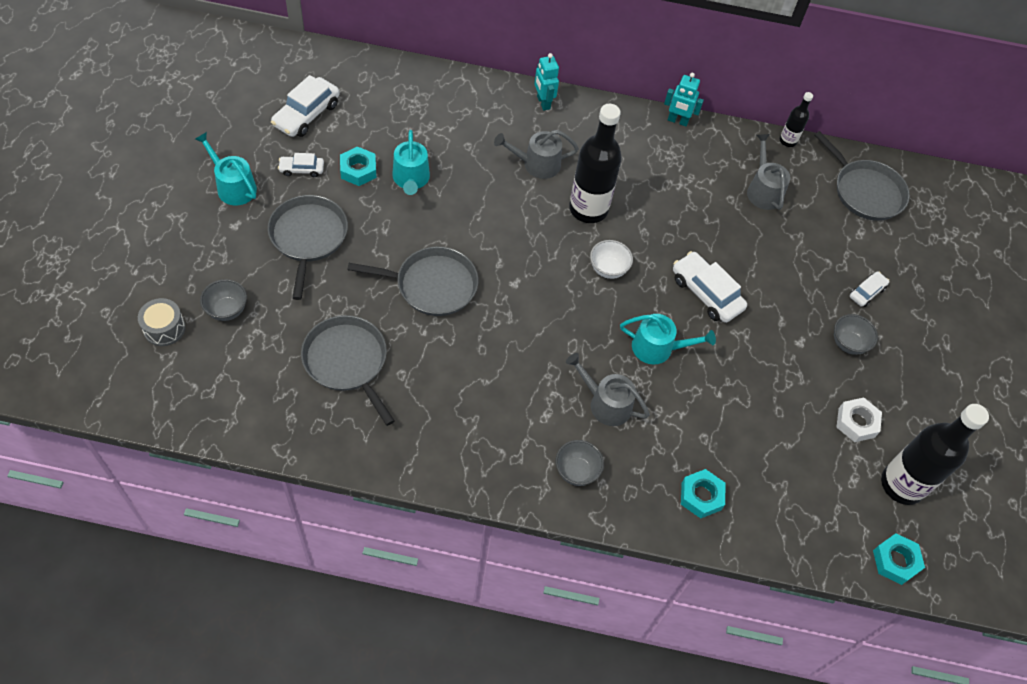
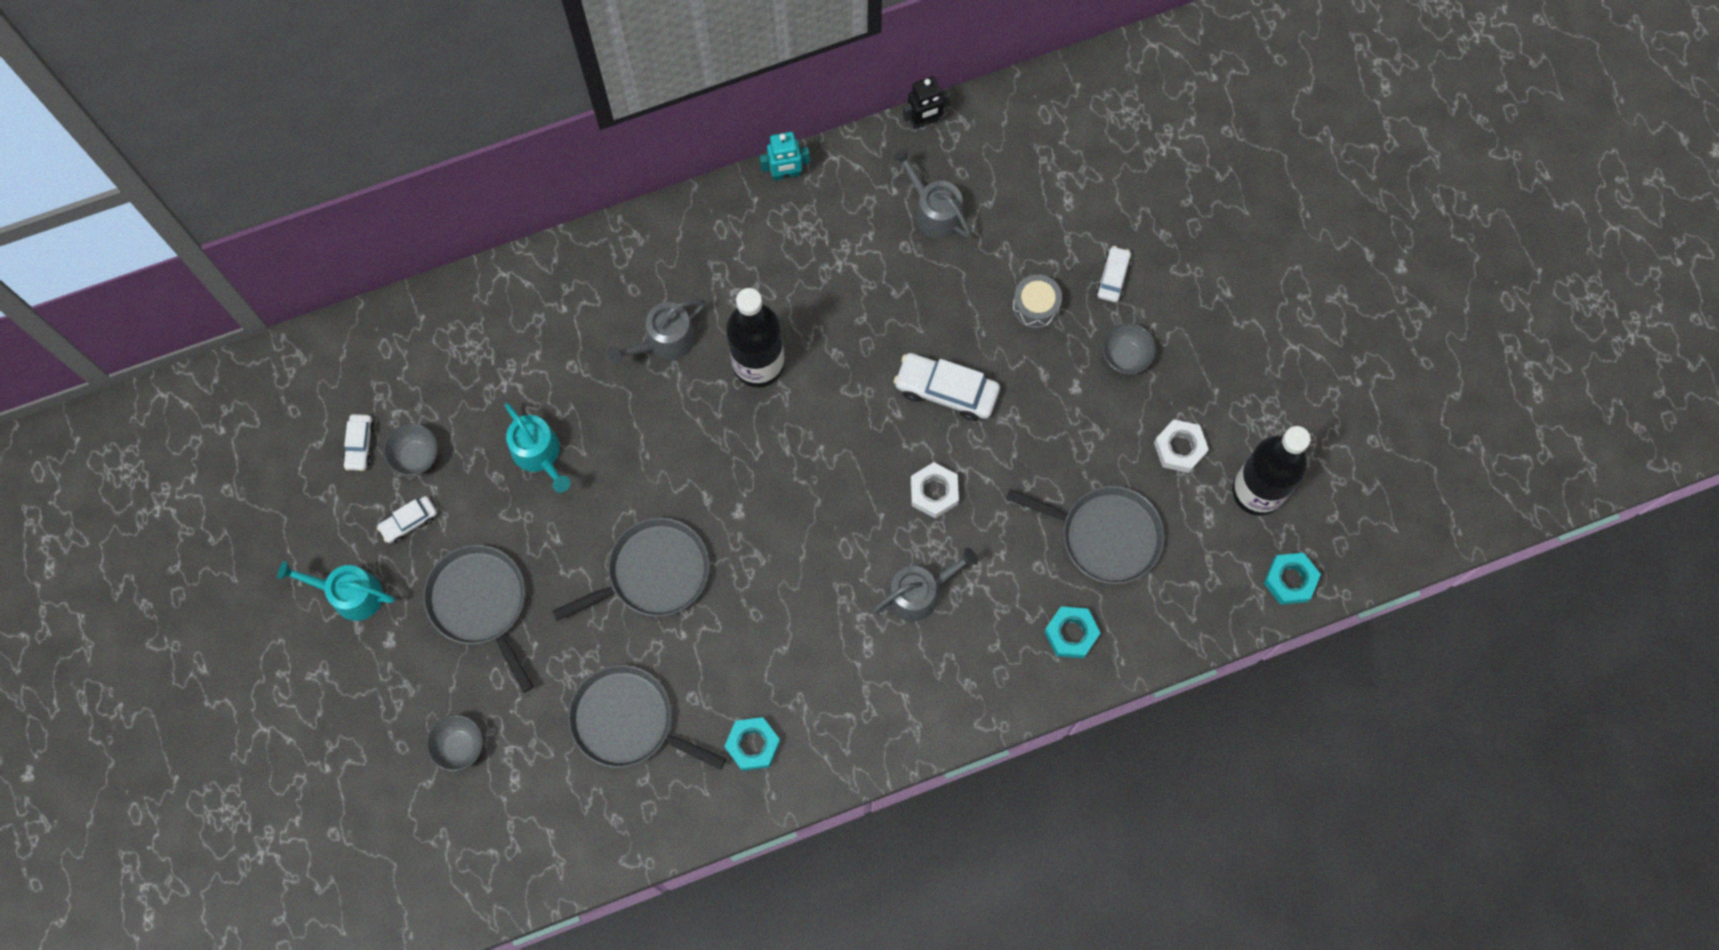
camera: 25 degrees left, 15 degrees up
grey drum [138,298,185,346] -> grey drum moved to [1012,274,1062,329]
white car [271,75,339,137] -> white car [343,414,375,471], size x0.57
turquoise nut [340,146,376,186] -> turquoise nut moved to [724,717,780,771]
turquoise robot [534,53,559,111] -> none
grey bowl [556,440,604,486] -> grey bowl moved to [383,423,438,476]
grey watering can [566,353,650,426] -> grey watering can turned 150 degrees clockwise [872,548,978,622]
white bowl [590,240,633,279] -> none
turquoise watering can [620,314,716,364] -> white nut [911,462,959,518]
black bottle [780,92,813,147] -> black robot [903,76,951,129]
grey pan [814,131,910,221] -> grey pan moved to [1006,486,1165,584]

